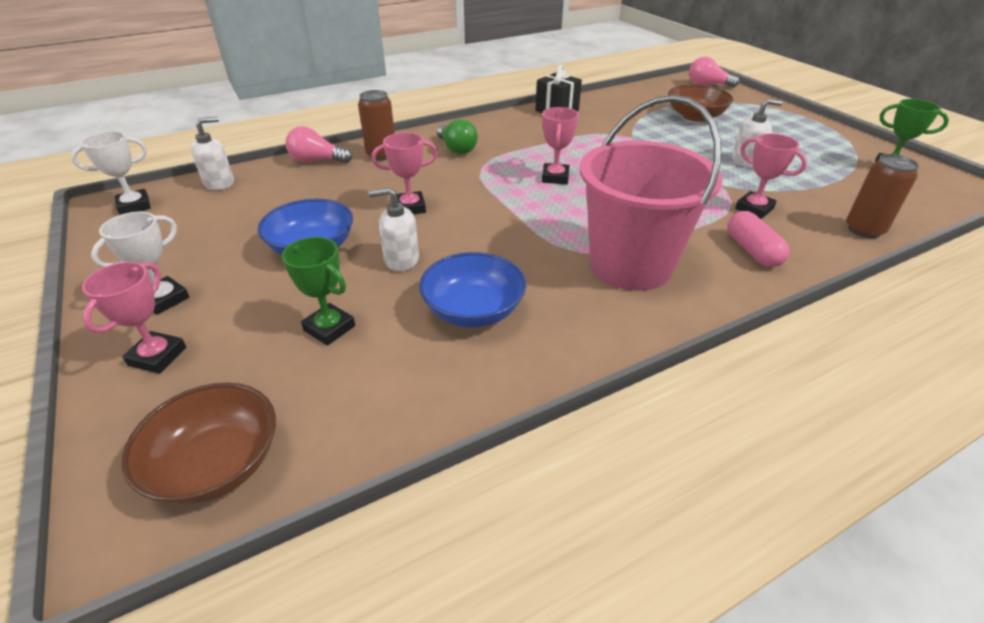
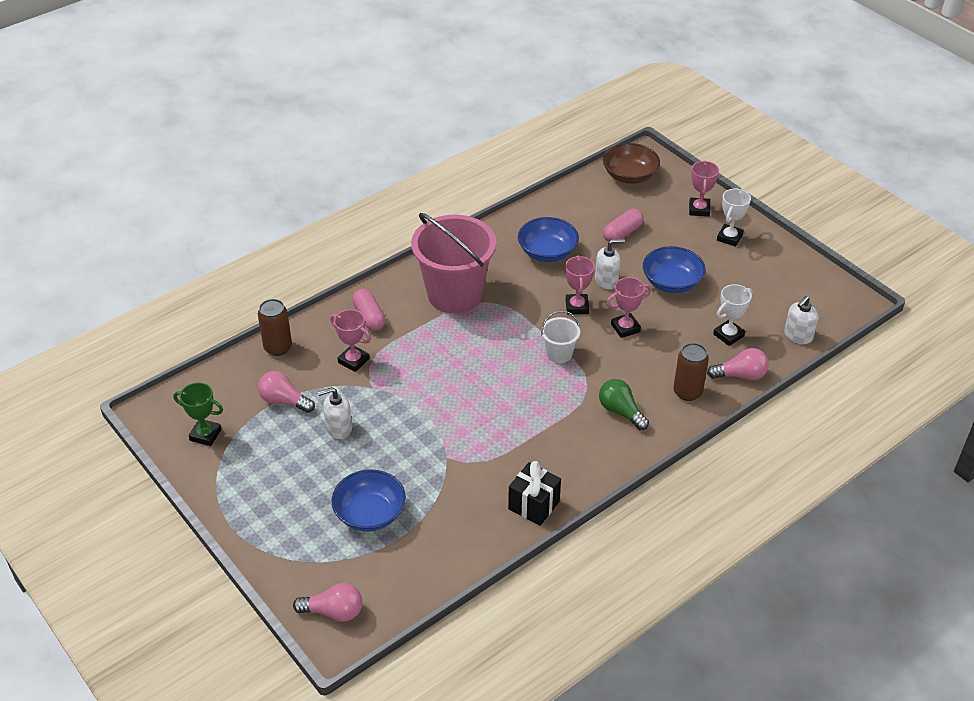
camera: 170 degrees right, 5 degrees up
white trophy [71,131,151,215] -> white trophy moved to [713,284,753,346]
green trophy [282,237,355,346] -> pink capsule [603,209,644,242]
pink trophy [542,107,579,184] -> pink trophy moved to [565,255,595,315]
brown bowl [668,84,733,122] -> blue bowl [332,469,406,531]
none -> pink light bulb [258,371,315,413]
none -> white bucket [541,310,580,363]

